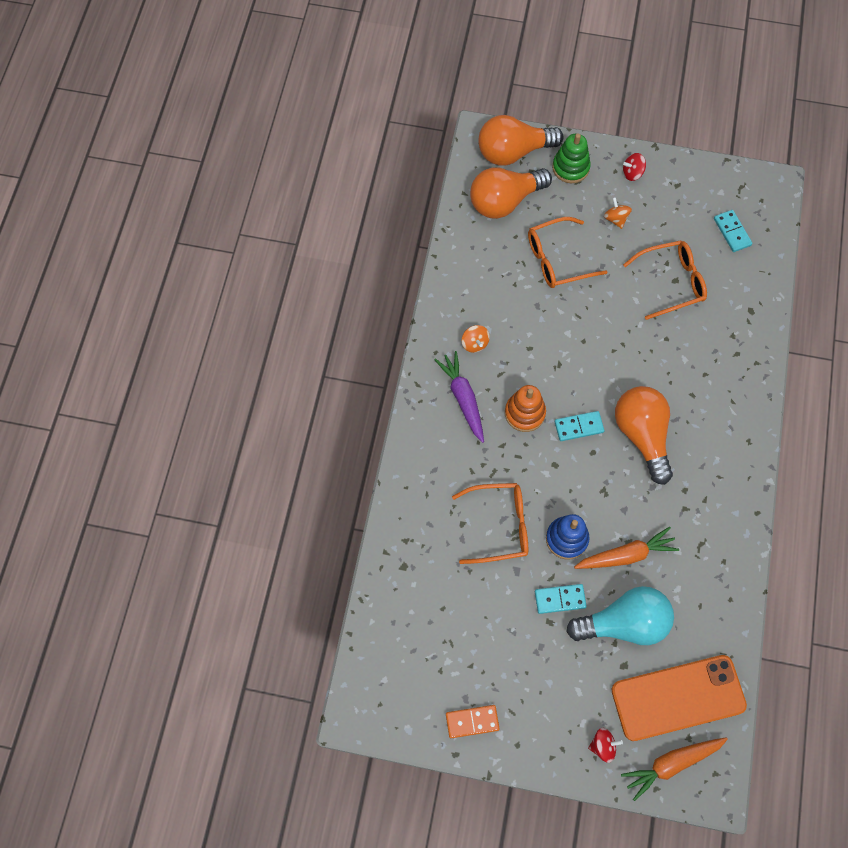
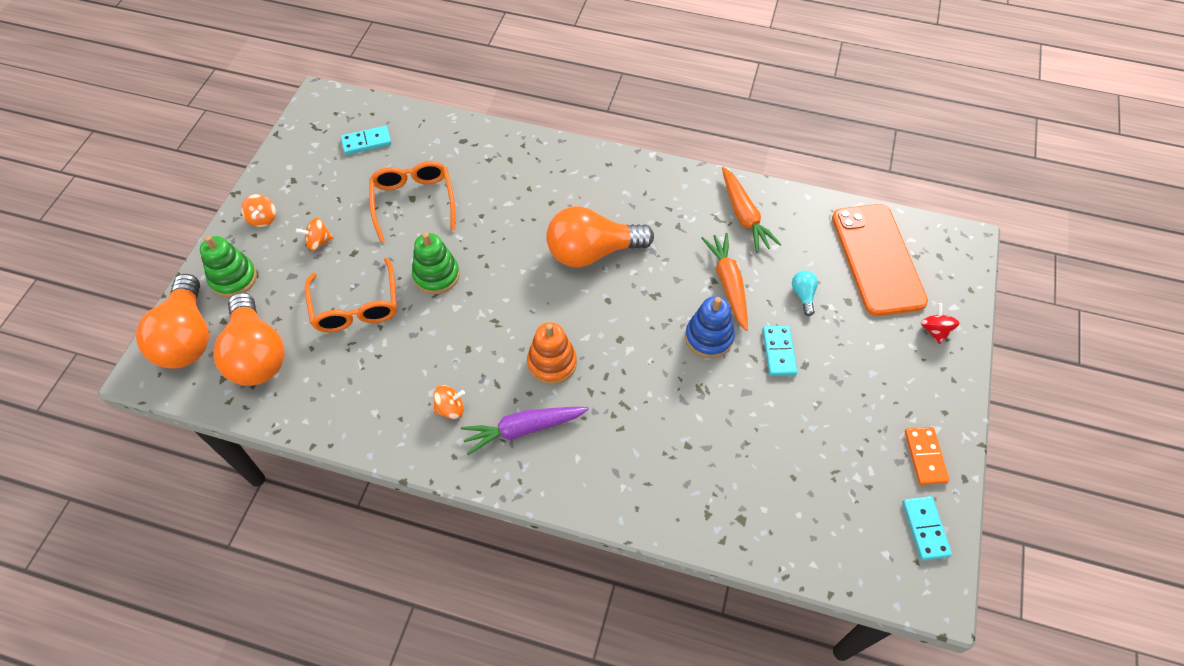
camera: 85 degrees left, 10 degrees down
orange glasses [452,483,528,564] -> none
turquoise domino [555,411,604,441] -> turquoise domino moved to [902,496,952,560]
turquoise light bulb [566,586,674,645] -> turquoise light bulb [792,271,818,316], size x0.41
orange carrot [621,737,728,801] -> orange carrot moved to [722,167,781,253]
red spinning top [623,153,646,181] -> orange spinning top [241,194,276,227]
none -> green stacking toy [412,232,460,294]

